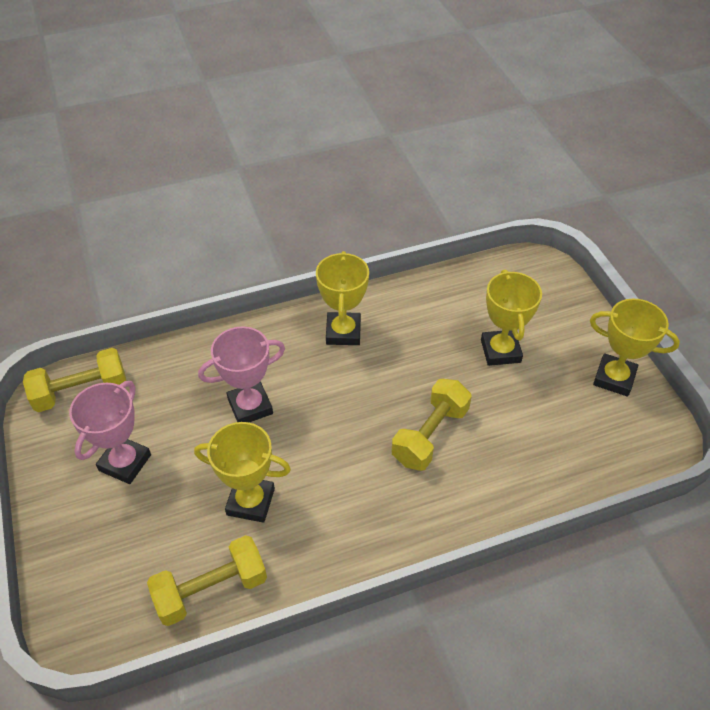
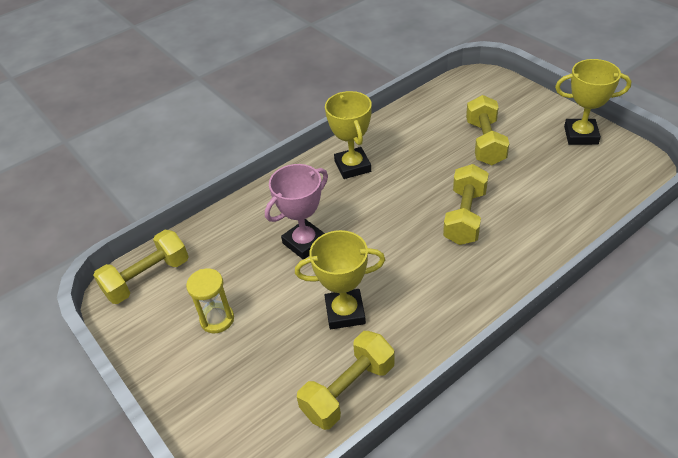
camera: 15 degrees left, 5 degrees down
pink trophy [69,381,151,484] -> yellow hourglass [186,268,234,333]
yellow trophy [481,270,542,366] -> yellow dumbbell [466,95,509,165]

